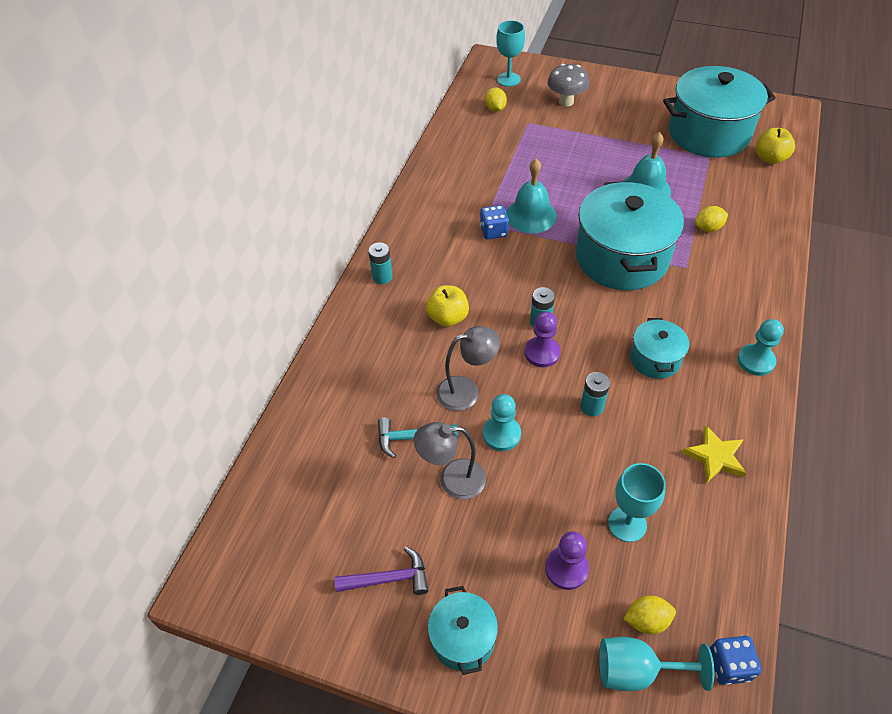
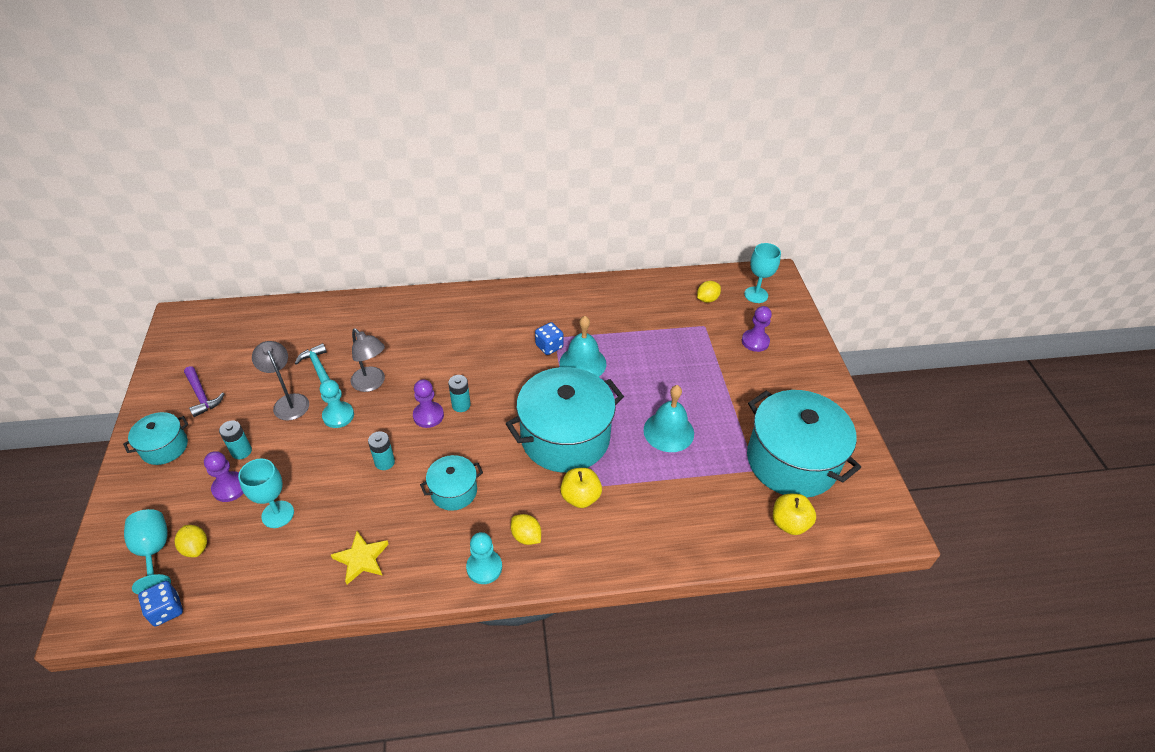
camera: 60 degrees right, 5 degrees down
turquoise battery [368,242,392,284] -> turquoise battery moved to [219,421,252,459]
yellow apple [426,285,469,327] -> yellow apple moved to [560,468,602,508]
grey mushroom [548,64,589,107] -> purple pawn [742,306,772,352]
yellow lemon [695,206,728,232] -> yellow lemon moved to [511,514,541,545]

